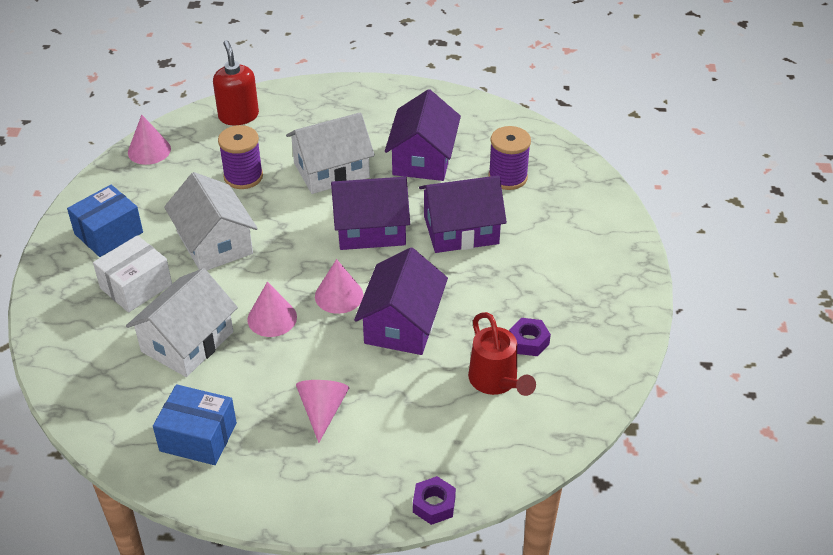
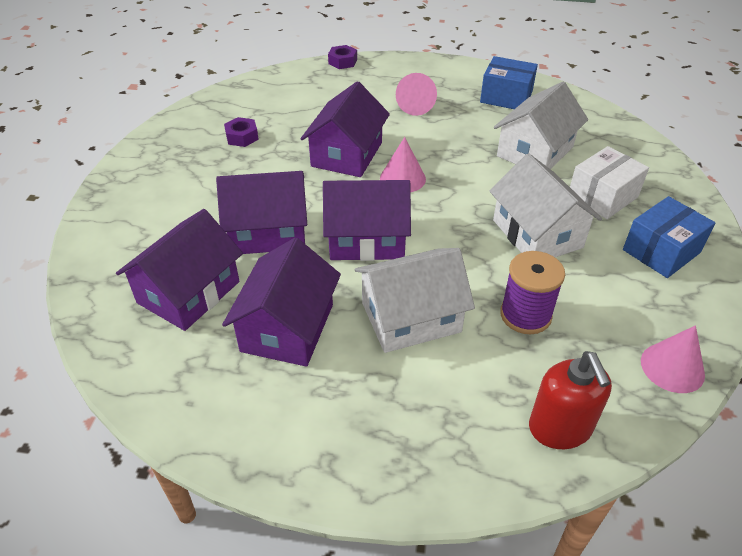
camera: 175 degrees left, 0 degrees up
pink cone [247,282,297,337] -> none
red watering can [468,312,536,396] -> none
purple spool [488,126,531,190] -> purple house [116,209,243,331]

